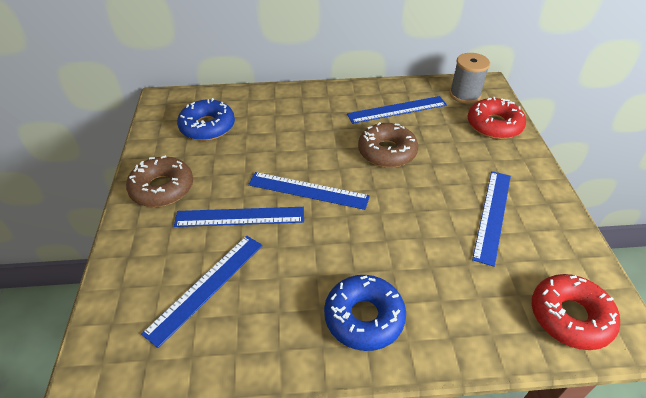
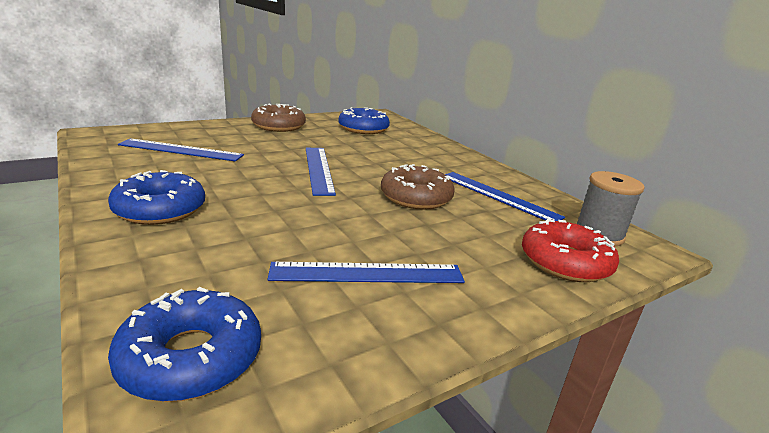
camera: 60 degrees right, 20 degrees down
blue ruler [174,207,304,227] -> none
red donut [532,274,620,350] -> blue donut [108,287,261,402]

